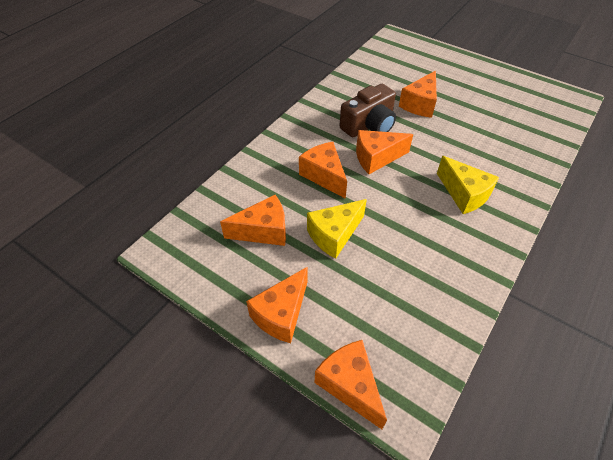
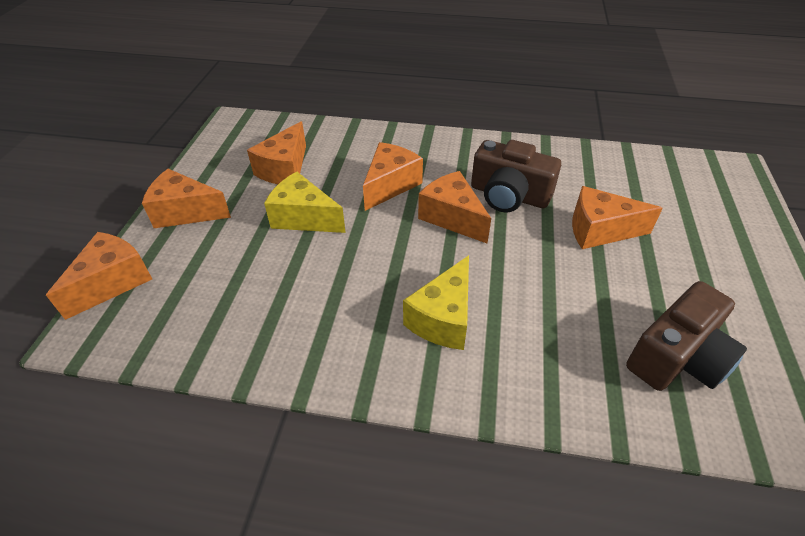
camera: 65 degrees right, 5 degrees down
orange cheese [220,195,286,246] -> orange cheese turned 60 degrees clockwise [247,121,306,184]
none -> brown camera [626,281,747,391]

